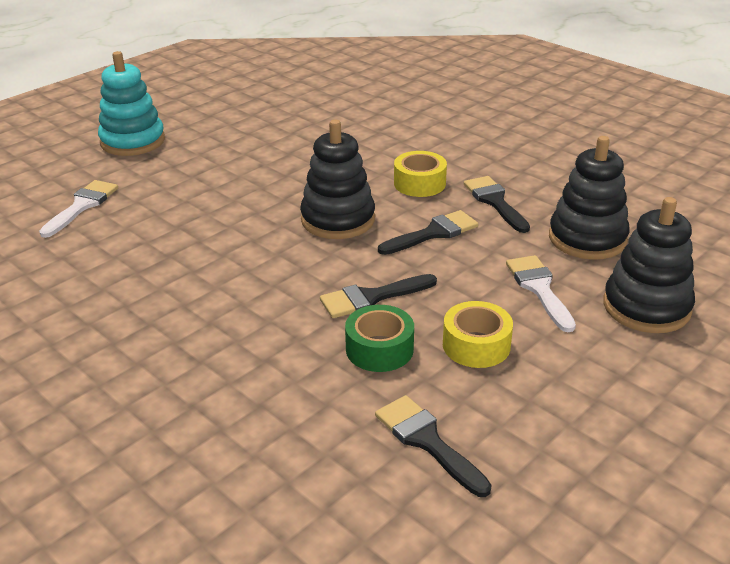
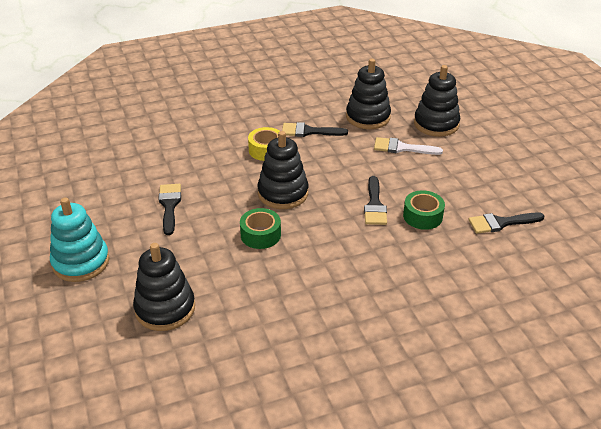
camera: 65 degrees left, 5 degrees up
white brush [39,180,118,238] -> black stacking toy [133,243,195,331]
black brush [378,210,478,255] -> black brush moved to [159,184,181,235]
yellow tape [443,301,513,368] -> none
none -> green tape [240,208,281,249]

